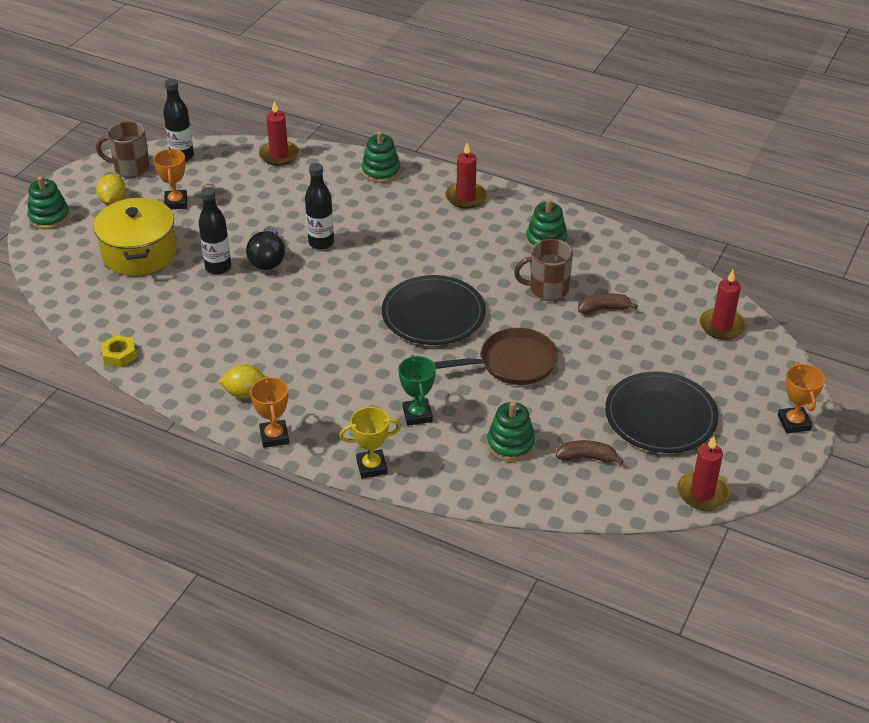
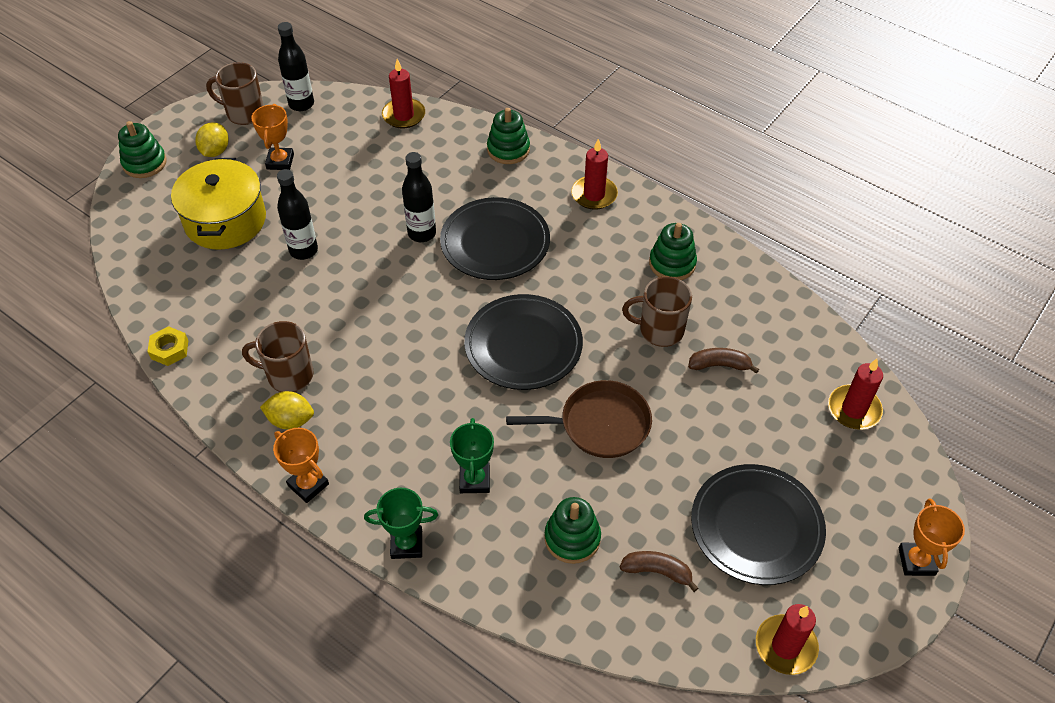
camera: 10 degrees right, 10 degrees up
black light bulb [246,226,285,270] -> none
orange trophy [250,376,289,448] -> orange trophy turned 45 degrees counterclockwise [273,428,329,503]
yellow trophy [339,407,401,478] -> green trophy [364,488,438,559]
none -> brown mug [242,321,314,392]
none -> black plate [440,197,550,280]

